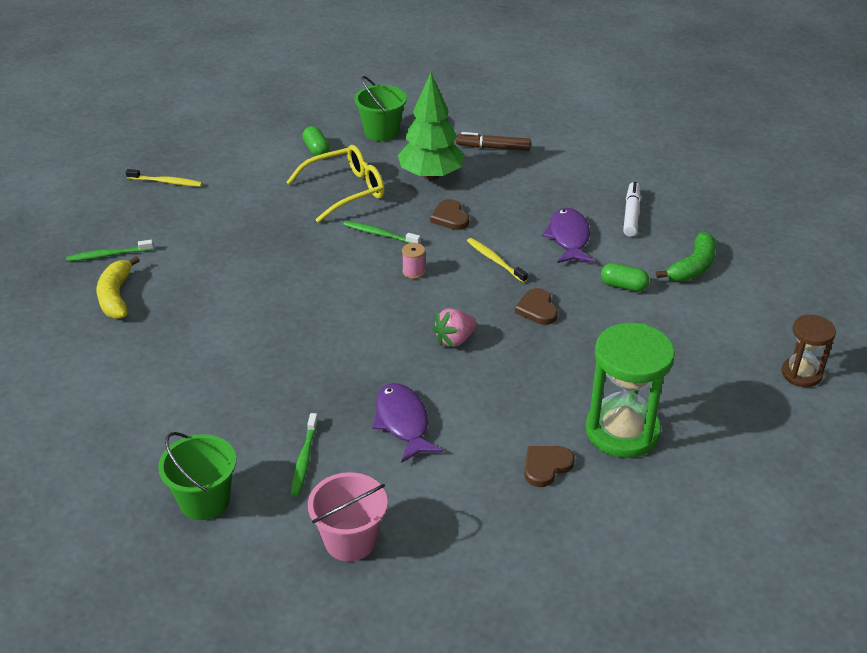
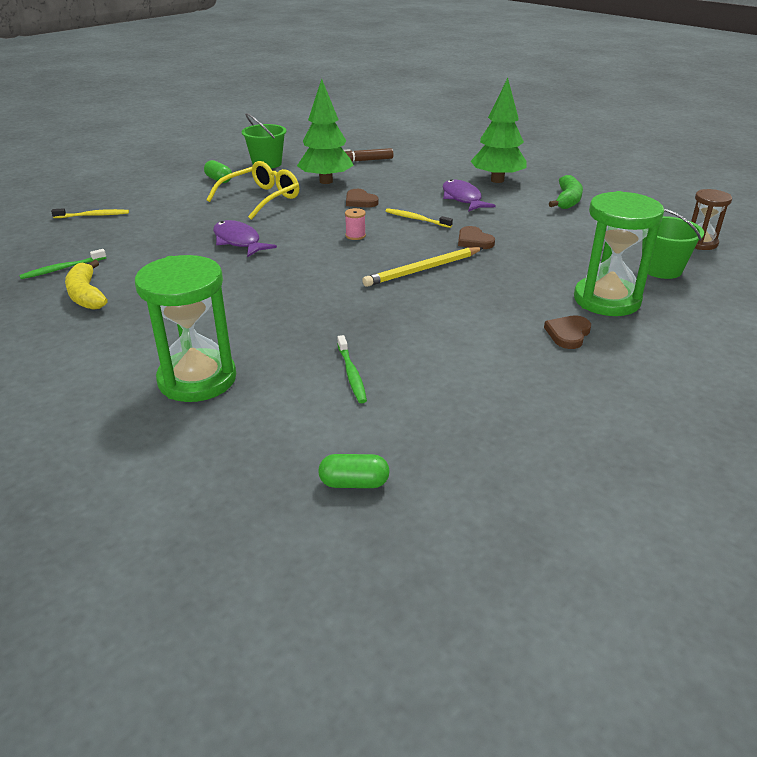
camera: 20 degrees left, 5 degrees down
green bucket [158,432,236,520] -> green bucket moved to [642,209,704,279]
pink bucket [308,472,388,562] -> none
green toothbrush [343,221,420,244] -> none
purple fish [372,383,443,463] -> purple fish moved to [213,220,277,257]
pink strawberry [432,308,477,347] -> yellow pencil [362,247,483,287]
green capsule [601,263,649,292] -> green capsule moved to [318,454,390,488]
white marker [623,182,641,237] -> green tree [471,78,527,183]
none -> green hourglass [135,255,236,402]

